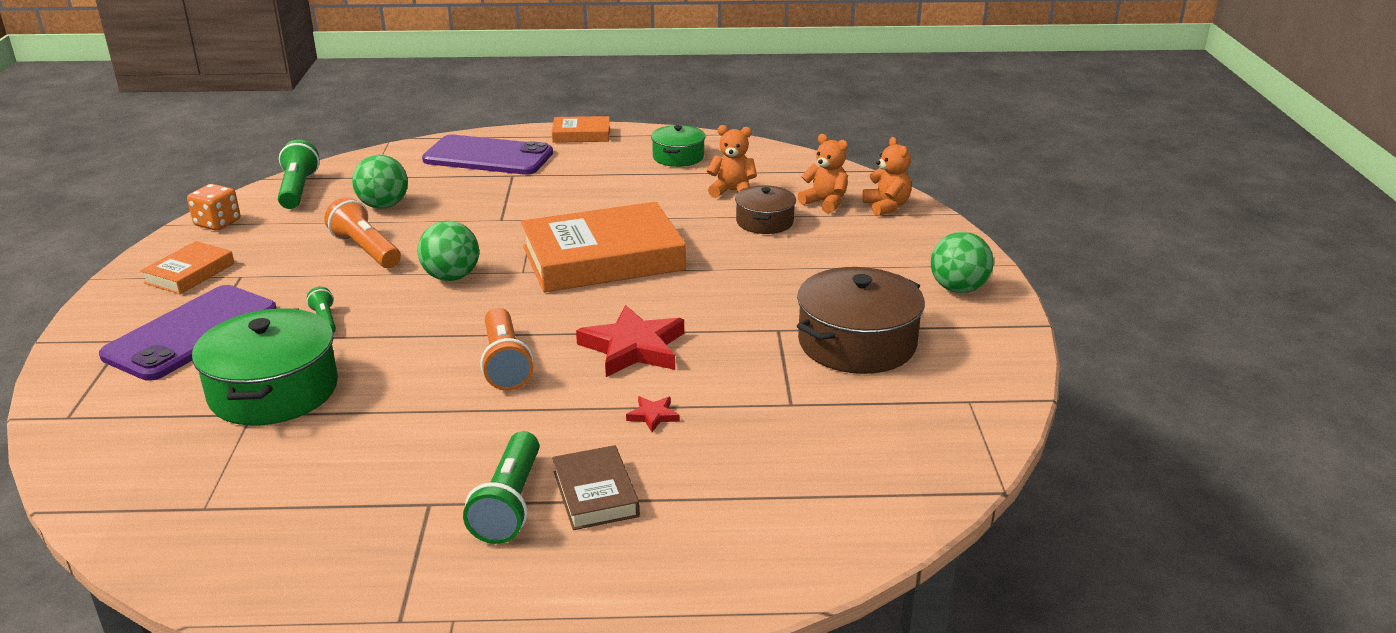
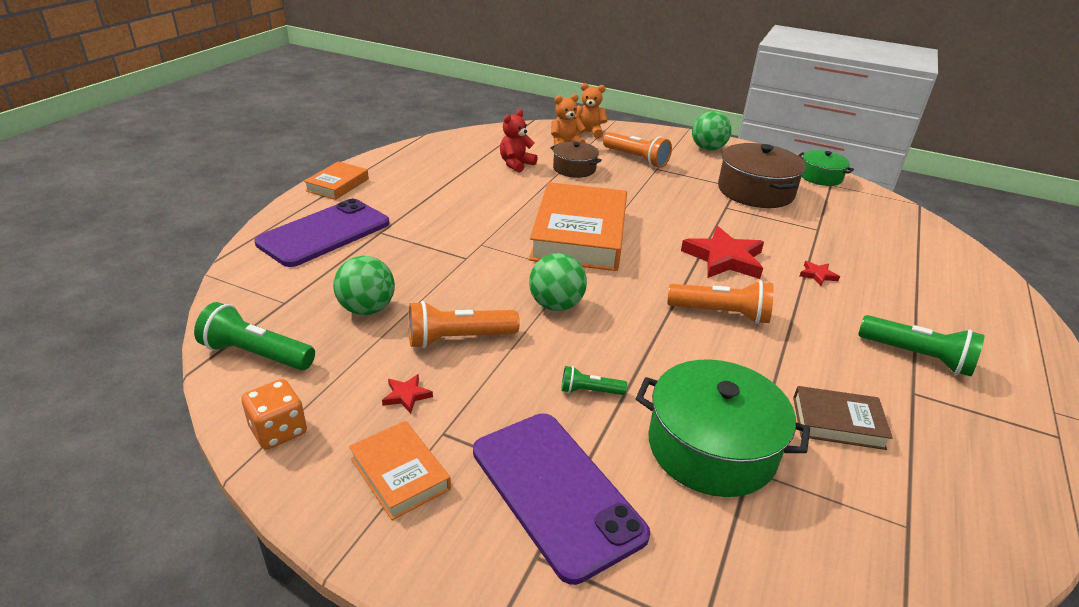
camera: 65 degrees left, 5 degrees up
brown book [552,445,640,530] -> brown book moved to [793,386,893,450]
green pot [651,125,705,167] -> green pot moved to [798,150,854,186]
orange teddy bear [707,125,757,198] -> red teddy bear [500,110,538,173]
none -> red star [382,374,433,414]
none -> orange flashlight [603,132,672,168]

